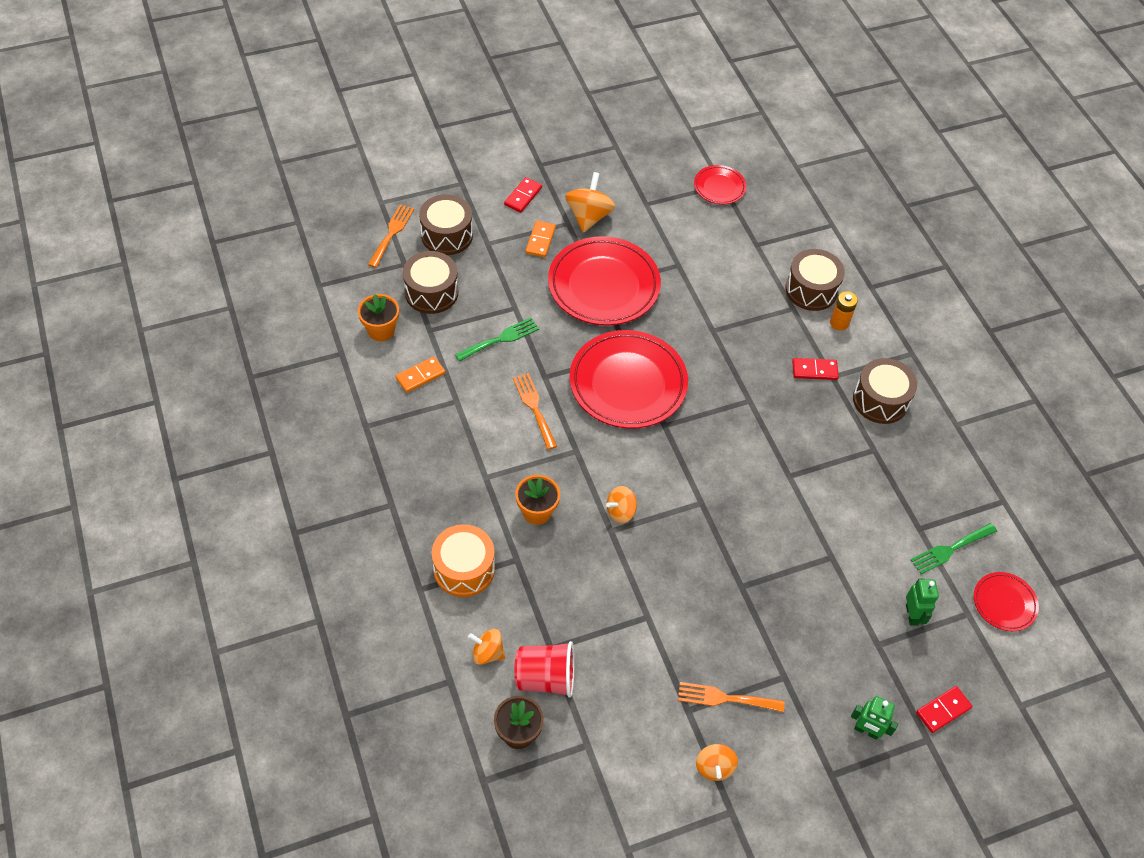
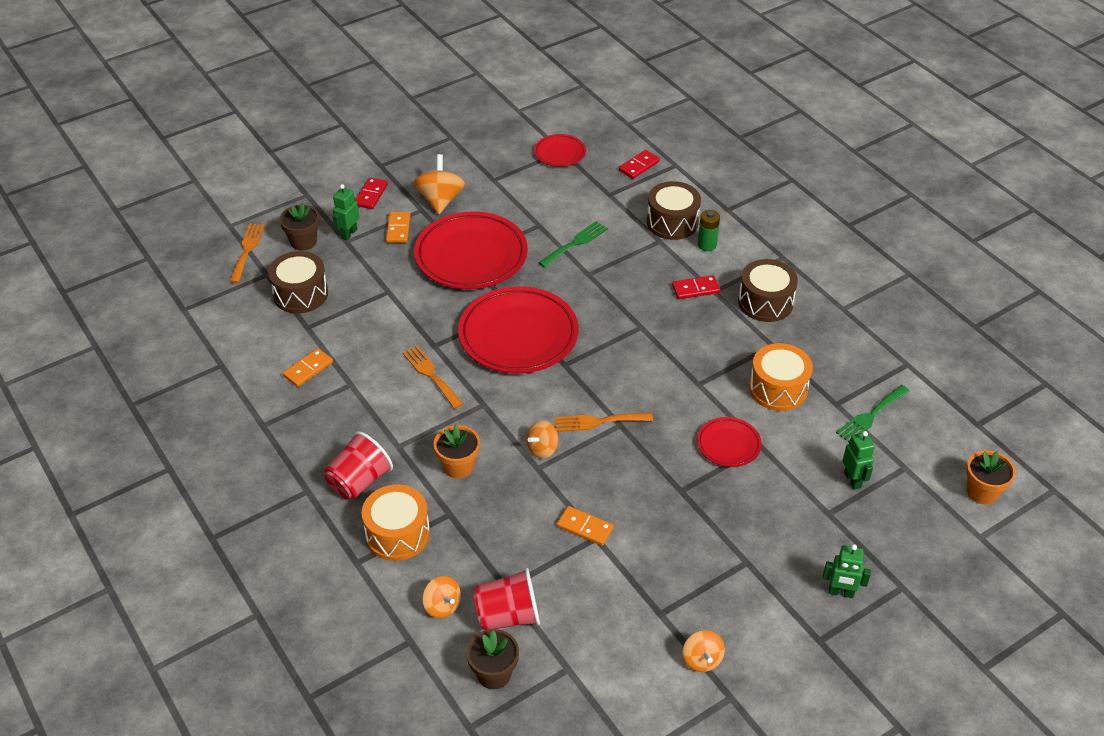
camera: 10 degrees left, 10 degrees down
orange flower pot [358,294,399,341] -> orange flower pot moved to [966,450,1016,505]
brown drum [419,194,473,255] -> brown flower pot [279,202,319,251]
green fork [455,318,539,362] -> green fork moved to [538,221,608,268]
orange spinning top [468,629,505,665] -> orange spinning top turned 135 degrees counterclockwise [422,576,461,618]
orange fork [678,682,784,712] -> orange fork moved to [554,413,653,432]
orange battery [830,291,858,331] -> green battery [698,210,720,251]
red domino [916,686,973,733] -> red domino moved to [619,150,660,179]
red plate [974,572,1039,631] -> red plate moved to [697,417,762,467]
none -> red cup [324,431,393,500]
none -> green robot [332,184,359,241]
none -> orange domino [557,506,614,546]
none -> orange drum [749,343,813,411]

